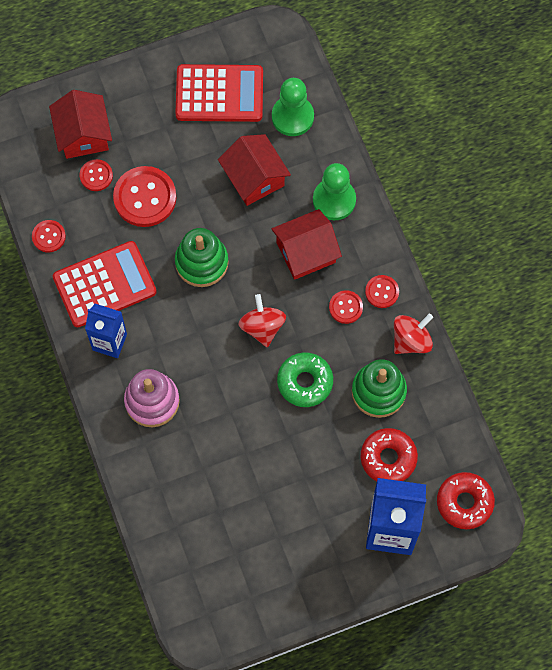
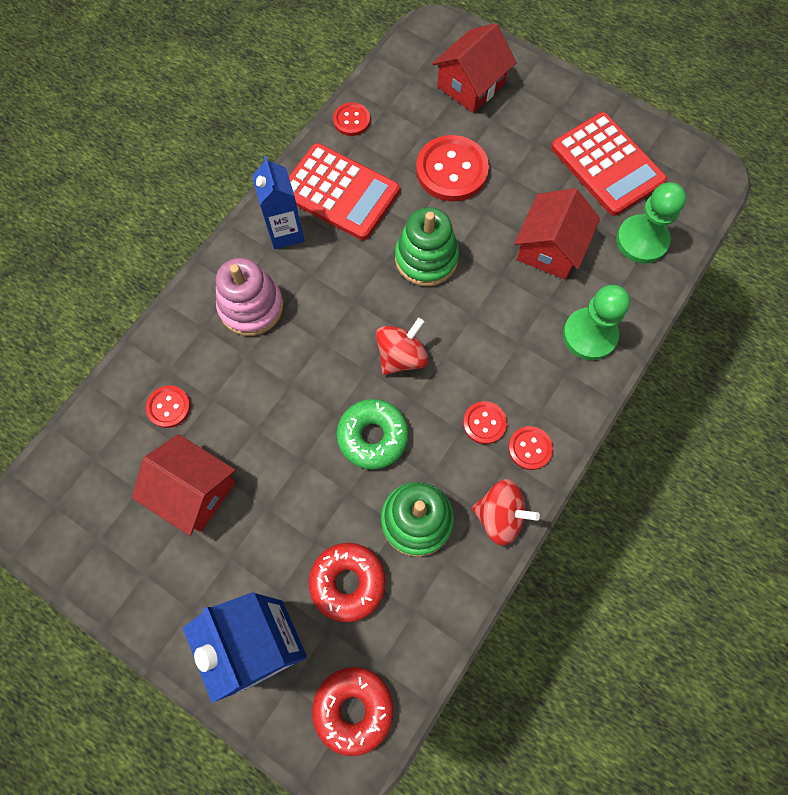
camera: 55 degrees right, 0 degrees up
red button [80,159,113,191] -> red button moved to [146,386,191,428]
red house [272,209,342,280] -> red house moved to [132,434,236,536]

